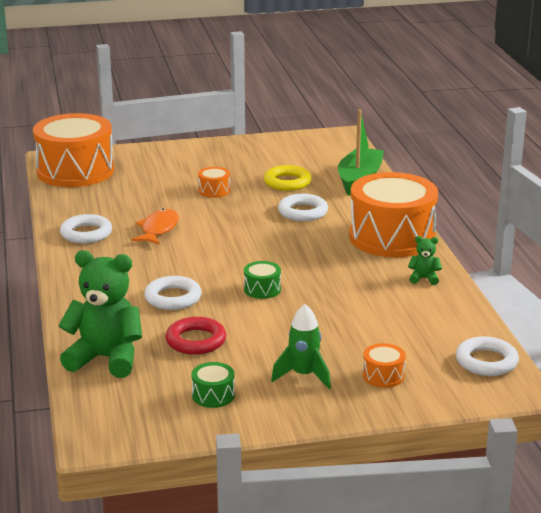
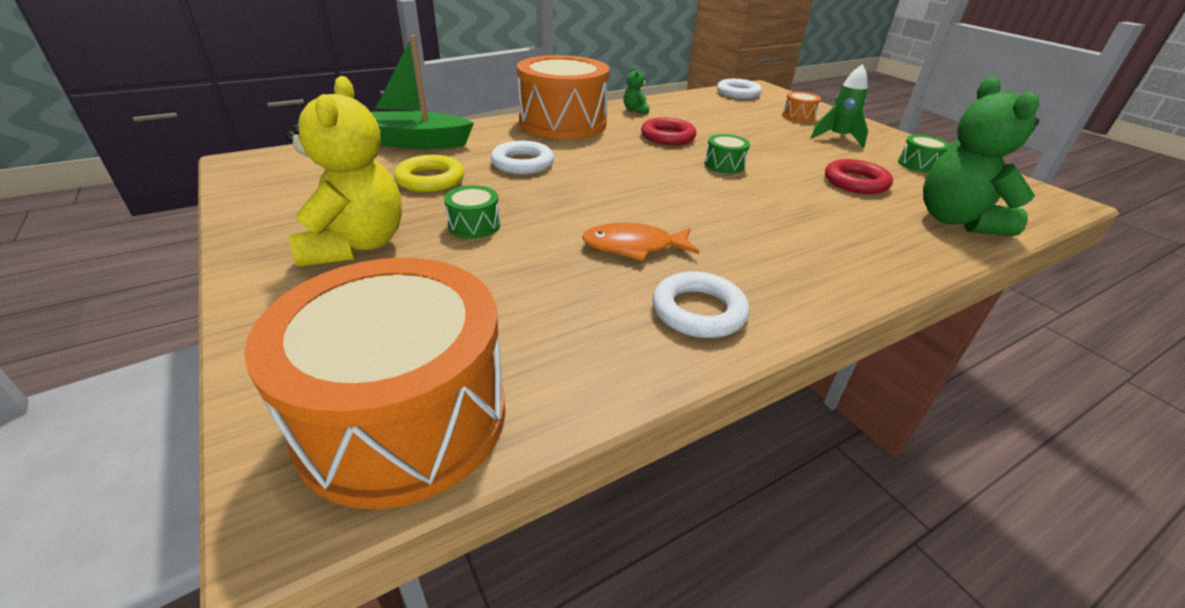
camera: 110 degrees left, 10 degrees up
white ring [144,276,202,310] -> none
orange drum [198,167,230,198] -> green drum [444,185,500,239]
none -> yellow teddy bear [285,76,402,267]
none -> red ring [641,117,696,145]

